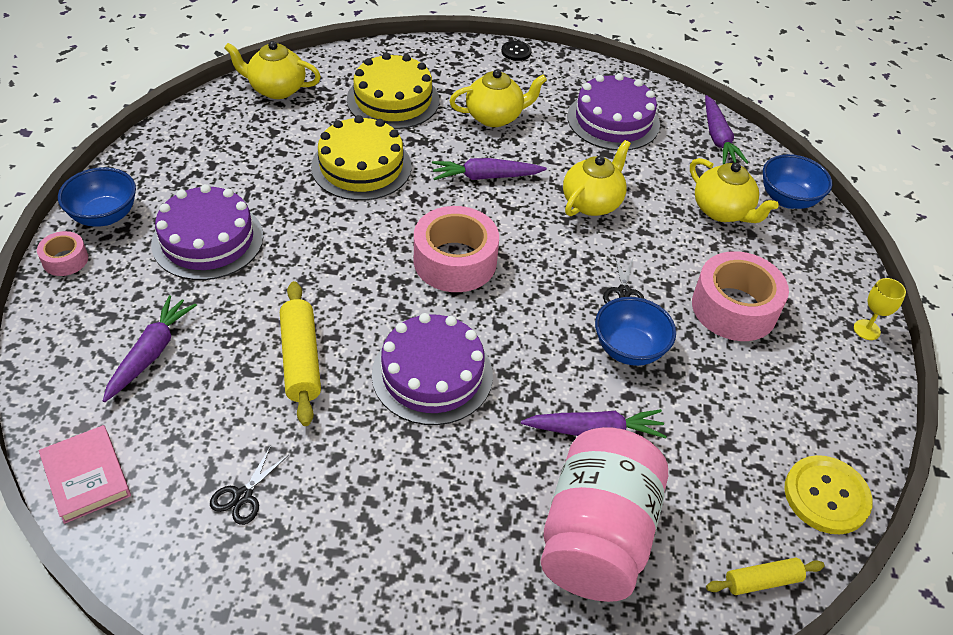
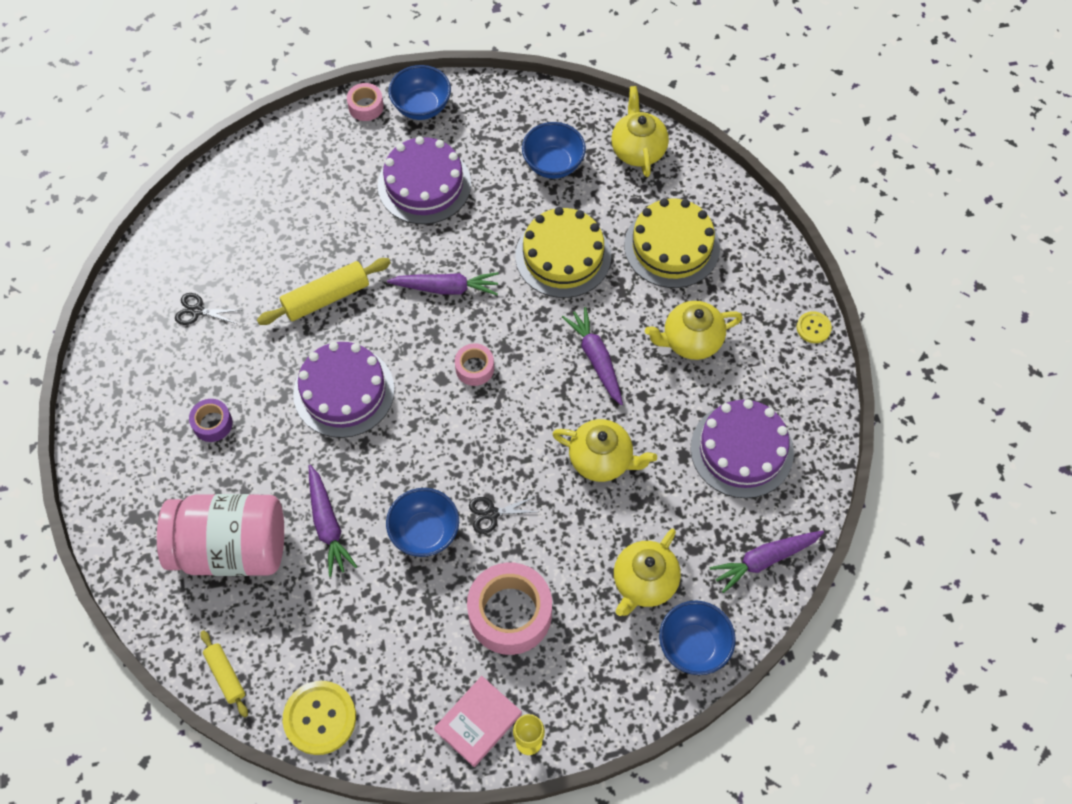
camera: 75 degrees right, 15 degrees up
pink book [39,425,131,524] -> pink book moved to [434,676,522,767]
purple carrot [103,295,197,402] -> purple carrot moved to [387,272,499,295]
pink tape [414,206,499,292] -> pink tape [455,343,494,386], size x0.51
yellow teapot [450,69,547,127] -> yellow teapot turned 105 degrees clockwise [645,301,743,360]
black button [502,41,532,61] -> yellow button [797,311,832,343]
none -> purple tape [189,399,233,442]
none -> blue bowl [522,122,586,179]

